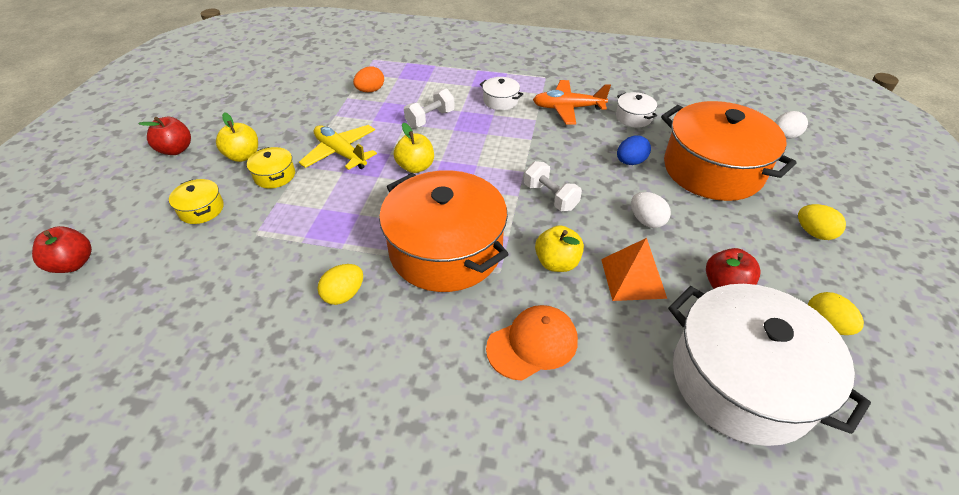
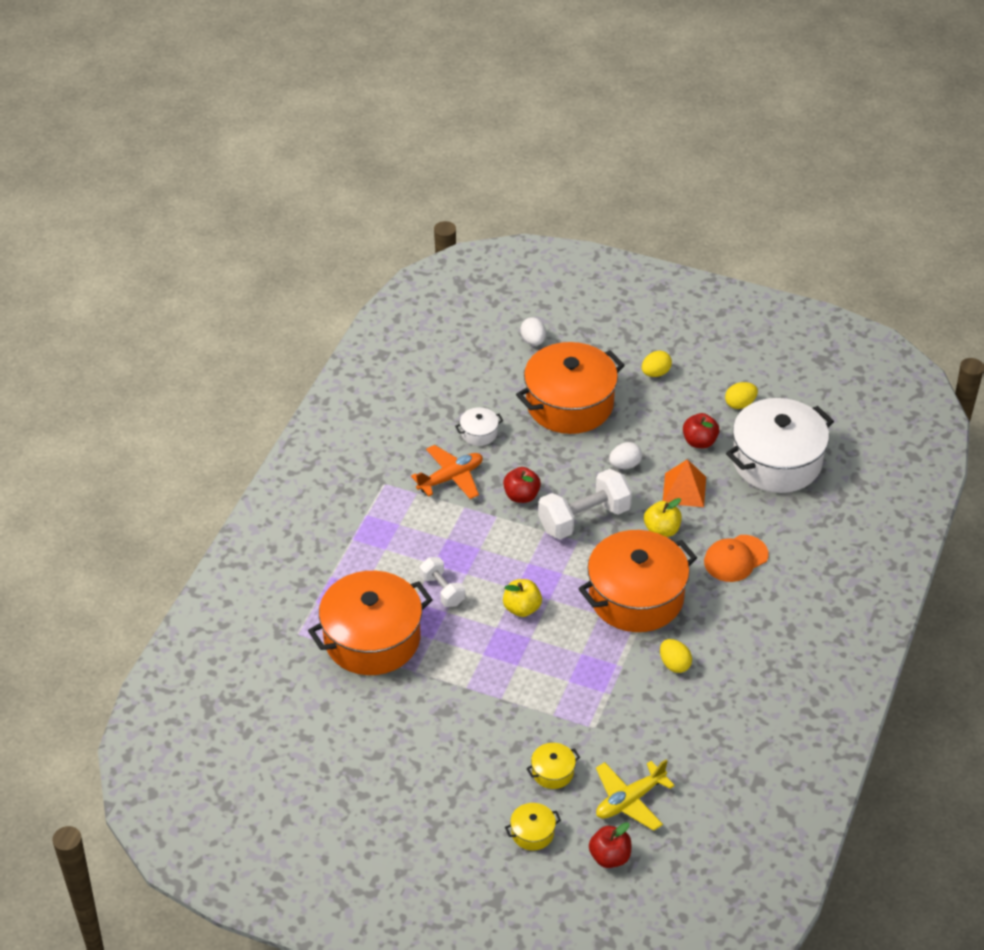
camera: 80 degrees left, 0 degrees up
red apple [139,117,191,155] -> red apple moved to [503,467,541,503]
yellow apple [216,112,258,162] -> none
yellow pot [247,147,295,188] -> yellow pot moved to [505,803,561,851]
yellow plane [299,125,377,170] -> yellow plane moved to [596,759,675,831]
orange egg [353,66,384,92] -> orange pot [308,571,433,675]
white pot [480,77,523,110] -> none
orange cap [486,305,578,381] -> orange cap turned 105 degrees counterclockwise [704,535,769,582]
white dumbbell [524,161,582,211] -> white dumbbell [538,469,632,539], size x1.73
orange plane [533,80,611,125] -> orange plane turned 135 degrees counterclockwise [411,445,483,499]
blue egg [617,135,651,165] -> none

